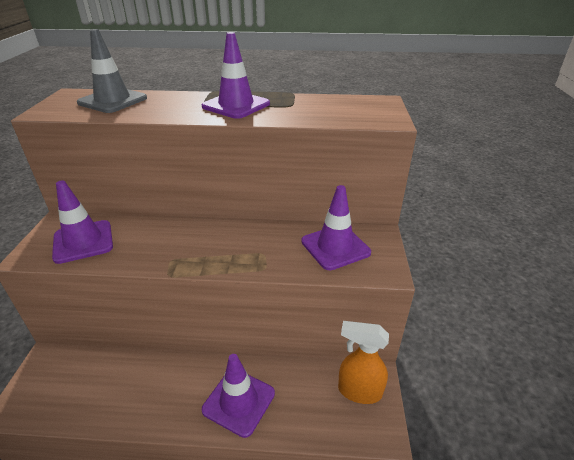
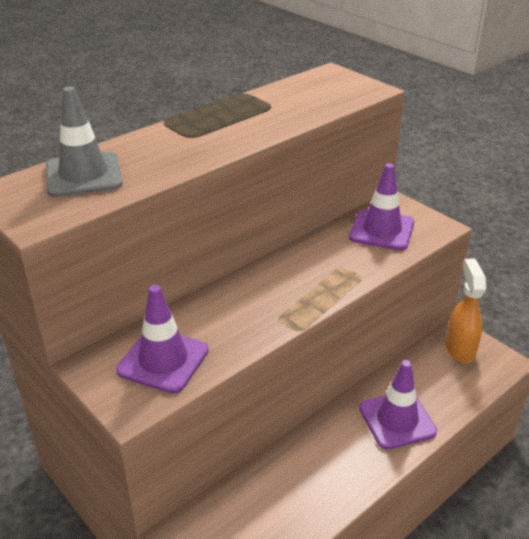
camera: 45 degrees left, 0 degrees up
purple traffic cone [202,32,270,119] -> none
orange spray bottle [338,321,389,404] -> orange spray bottle turned 120 degrees clockwise [446,259,486,364]

